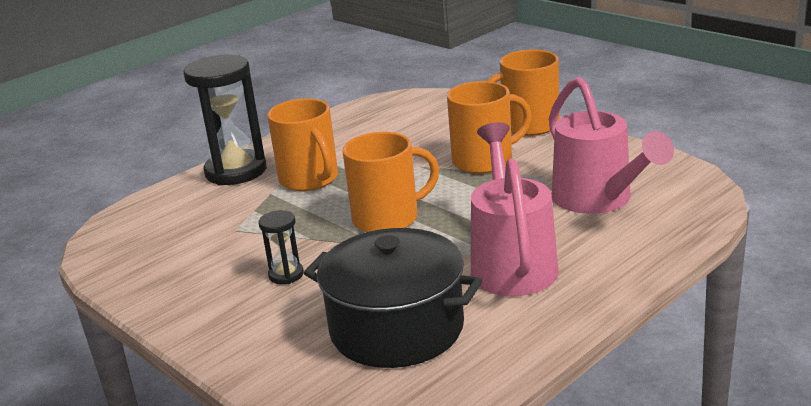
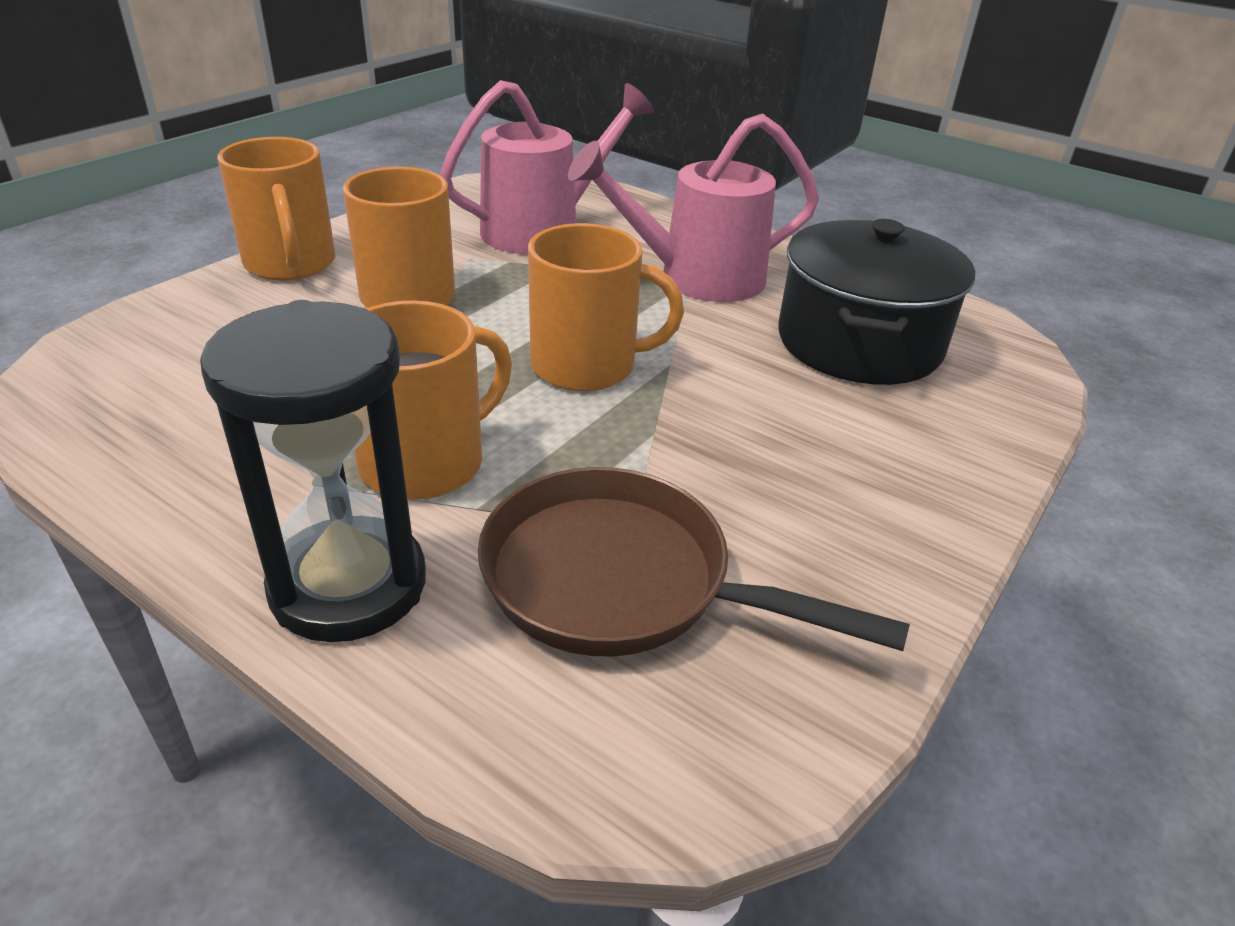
camera: 105 degrees left, 10 degrees up
black hourglass [259,210,304,284] -> none
orange mug [343,132,439,232] -> orange mug turned 120 degrees clockwise [528,223,684,391]
none -> brown pan [478,467,910,657]

